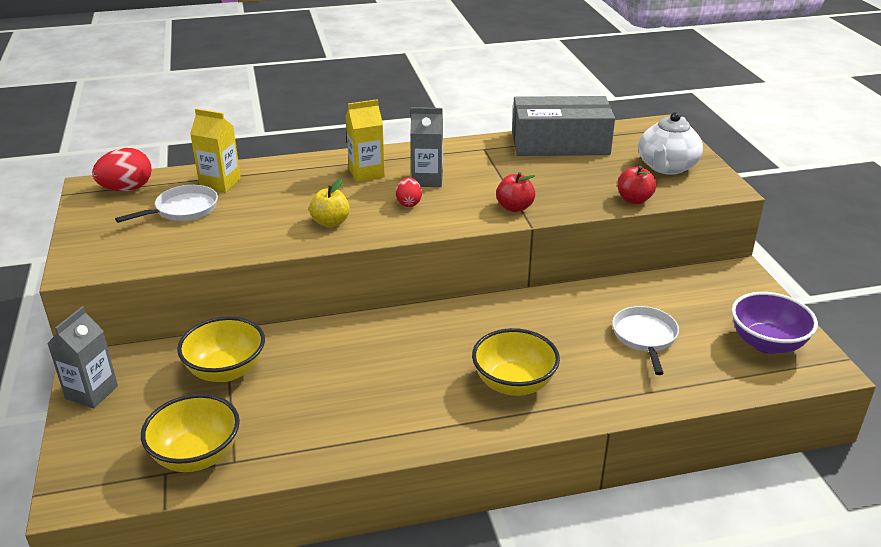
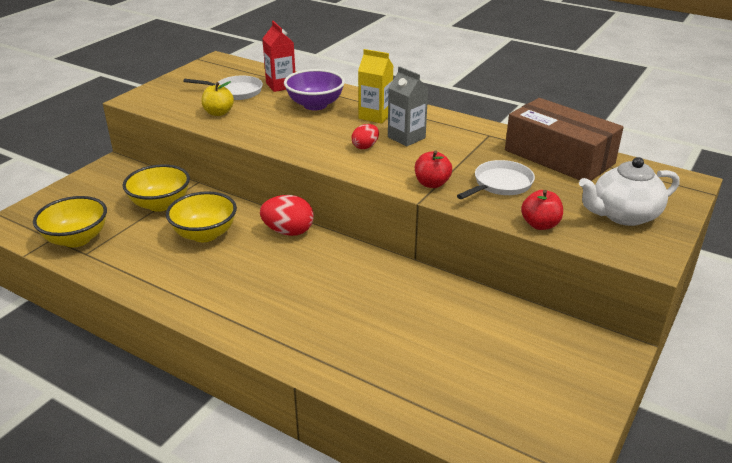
camera: 45 degrees right, 0 degrees up
grey carton [47,306,118,408] -> none
red egg [92,148,152,191] -> red egg moved to [260,195,314,236]
yellow carton [190,109,241,192] -> red carton [262,21,295,92]
yellow apple [309,179,350,227] -> yellow apple moved to [201,81,234,116]
yellow bowl [472,328,560,396] -> yellow bowl moved to [166,192,237,242]
grey box [512,96,615,156] -> brown box [505,98,624,181]
white pan [612,306,679,375] -> white pan moved to [457,160,535,199]
purple bowl [731,292,818,354] -> purple bowl moved to [284,69,345,110]

